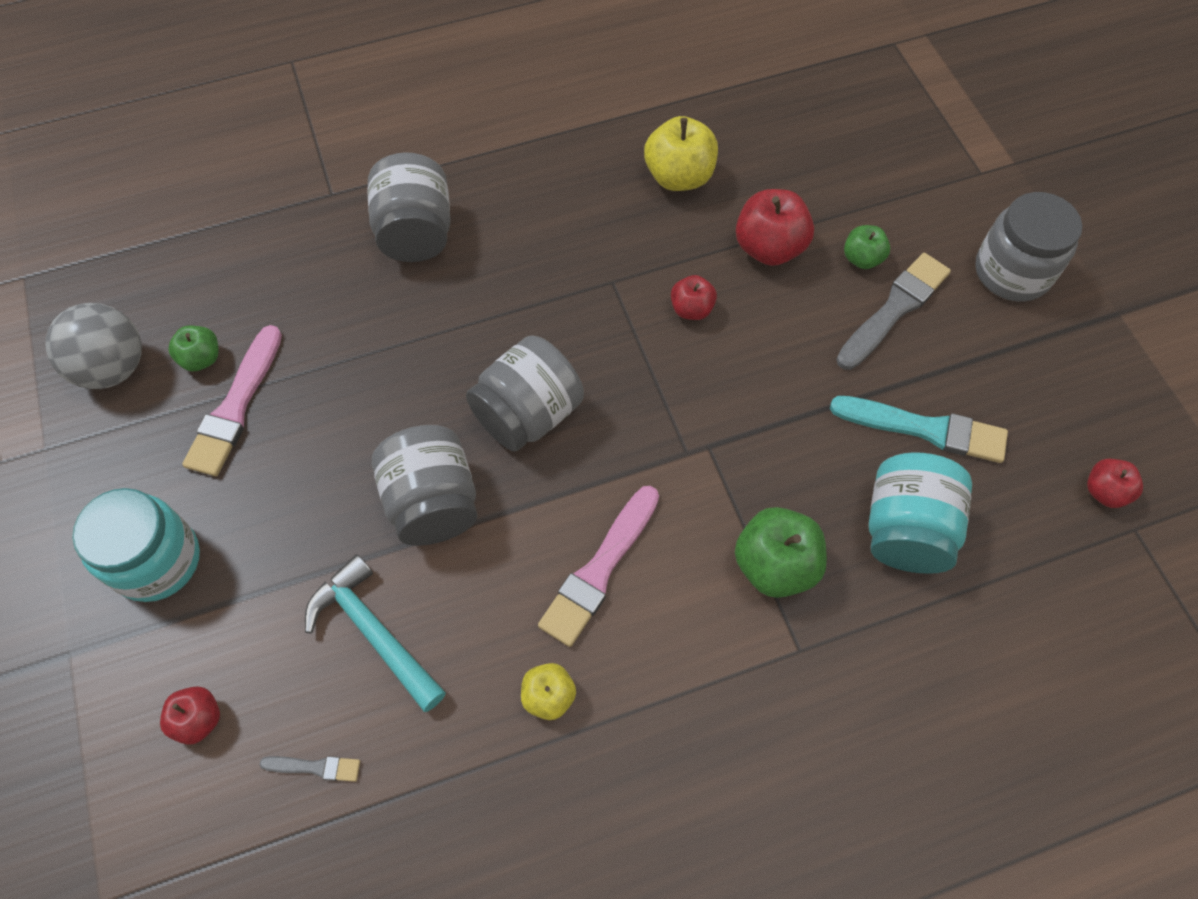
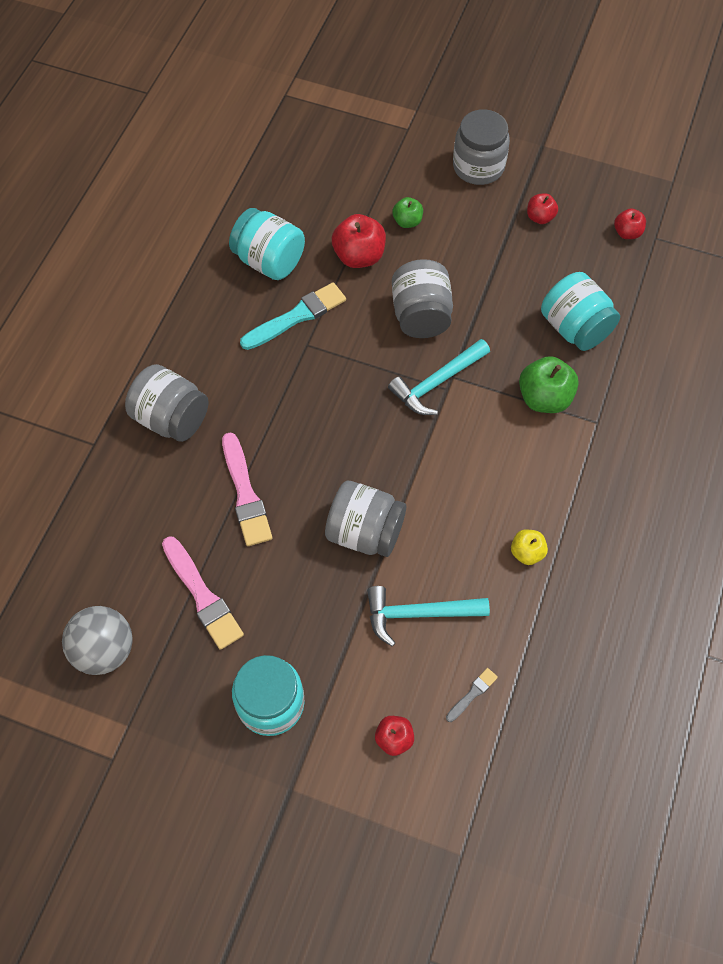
camera: 50 degrees left, 0 degrees up
green apple [168,325,219,371] -> none
grey jar [466,335,584,452] -> grey jar moved to [392,259,453,338]
pink brush [538,486,659,647] -> pink brush moved to [222,432,272,546]
yellow apple [644,116,718,191] -> turquoise jar [229,208,305,280]
red apple [671,275,717,320] -> red apple moved to [527,193,558,224]
turquoise brush [830,396,1008,463] -> turquoise brush moved to [240,282,346,350]
grey brush [836,253,951,370] -> none
none -> turquoise hammer [388,339,490,415]

